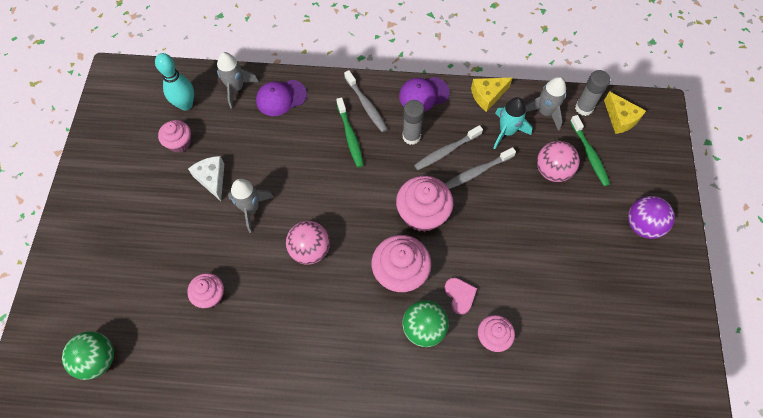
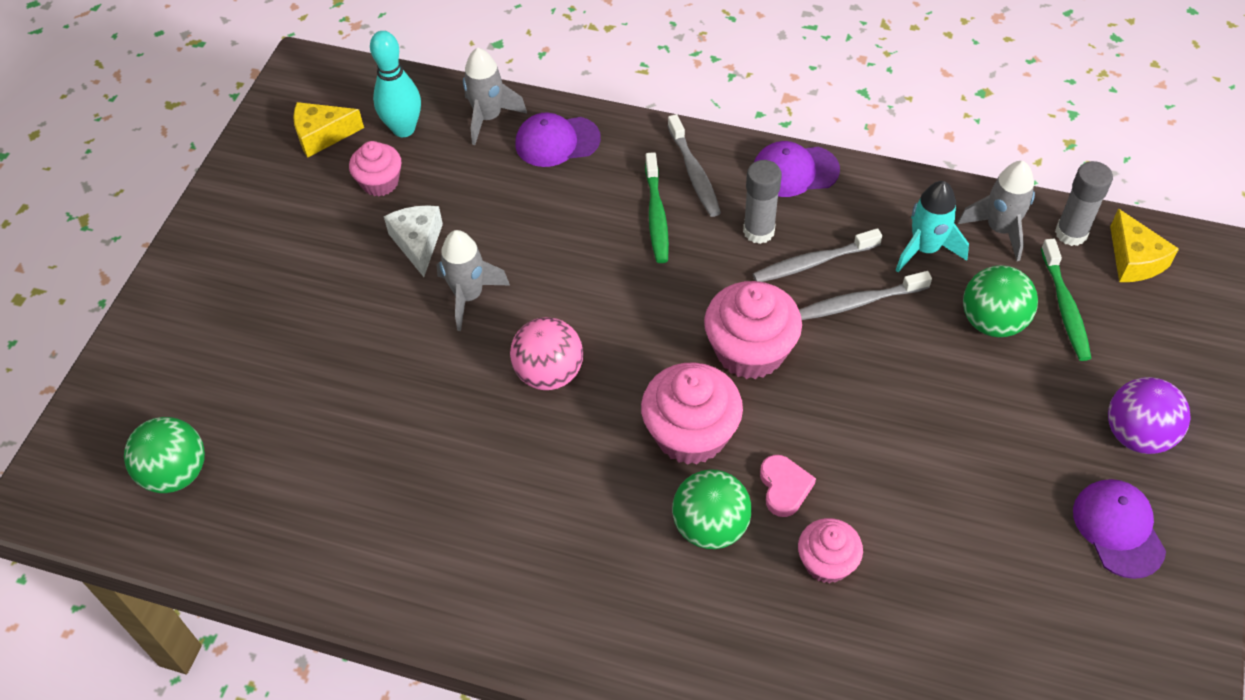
camera: 15 degrees right, 10 degrees down
pink cupcake [187,273,224,308] -> none
yellow cheese [471,78,512,112] -> yellow cheese moved to [293,102,364,157]
pink ball [537,141,580,182] -> green ball [963,265,1038,337]
none -> purple cap [1073,479,1166,579]

